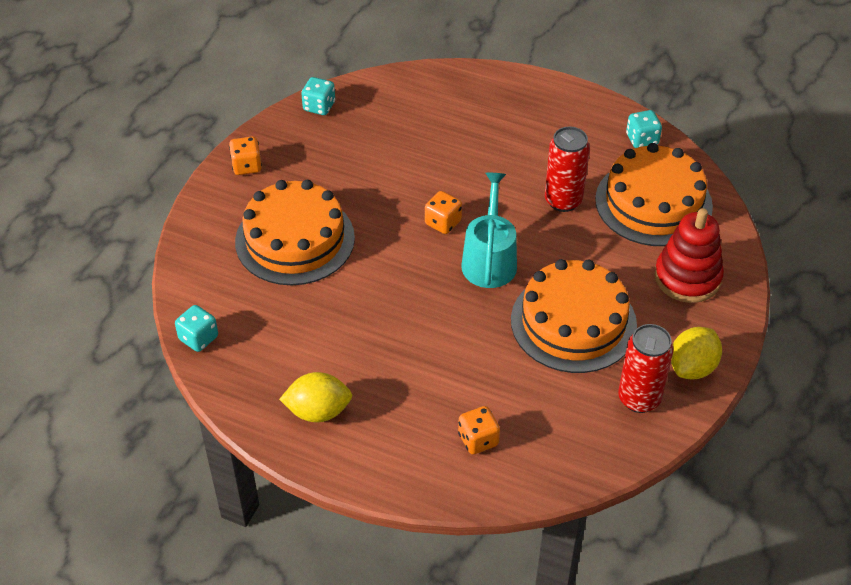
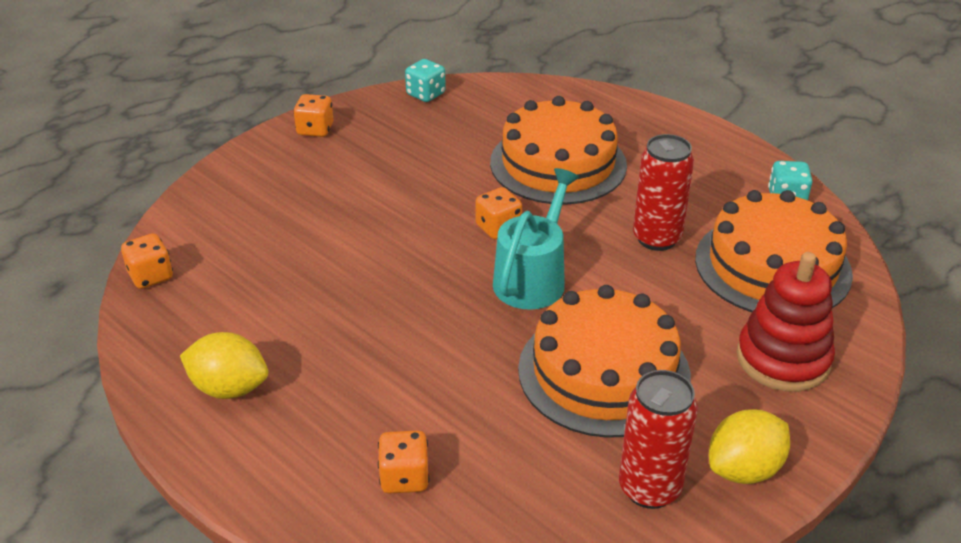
camera: 20 degrees right, 10 degrees down
turquoise dice [175,305,218,352] -> orange dice [121,233,173,289]
orange cake [235,180,355,285] -> orange cake moved to [490,96,627,205]

